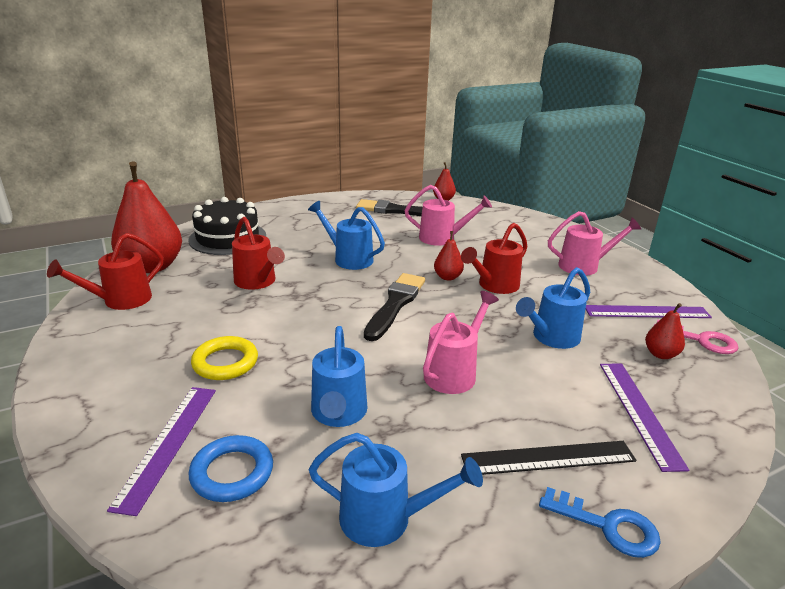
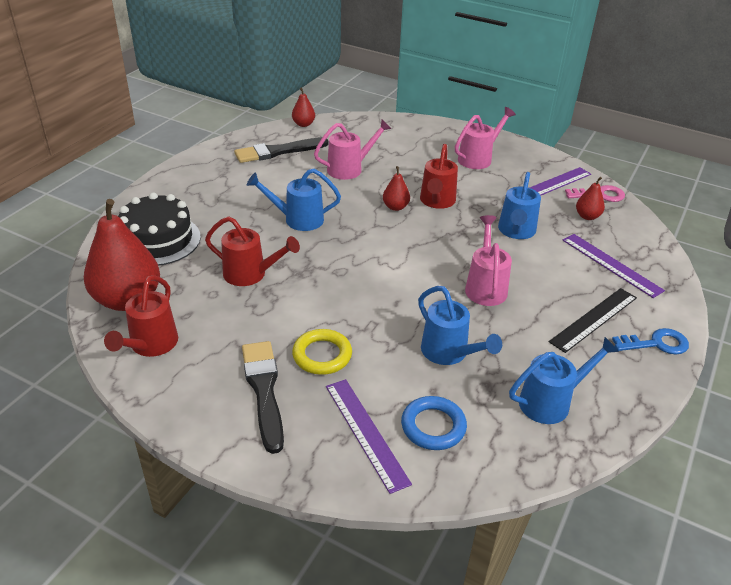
camera: 35 degrees left, 10 degrees up
black brush [364,273,425,341] -> black brush moved to [242,341,284,454]

